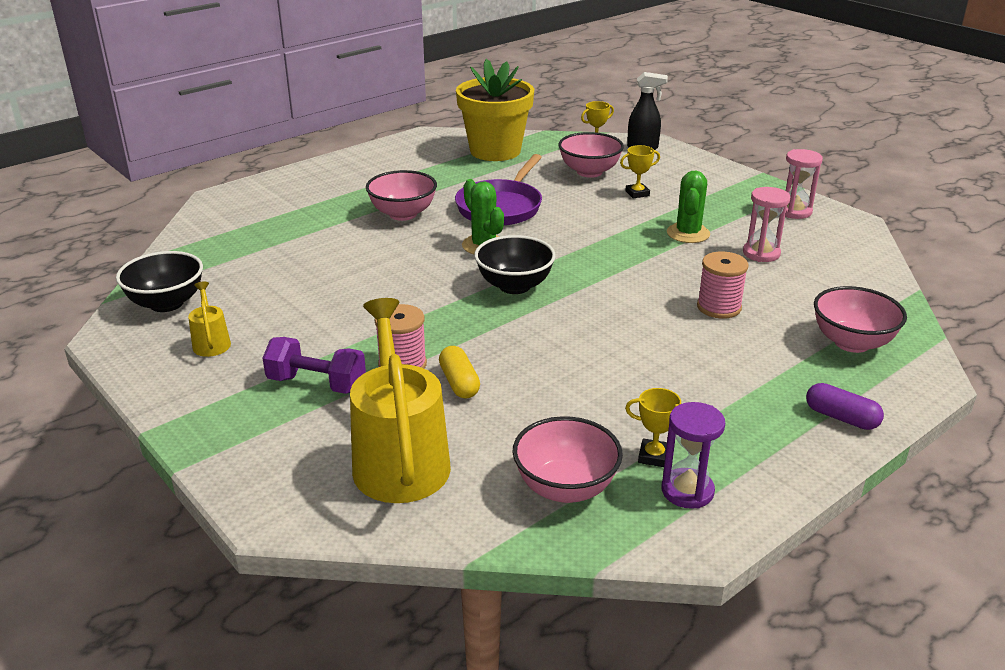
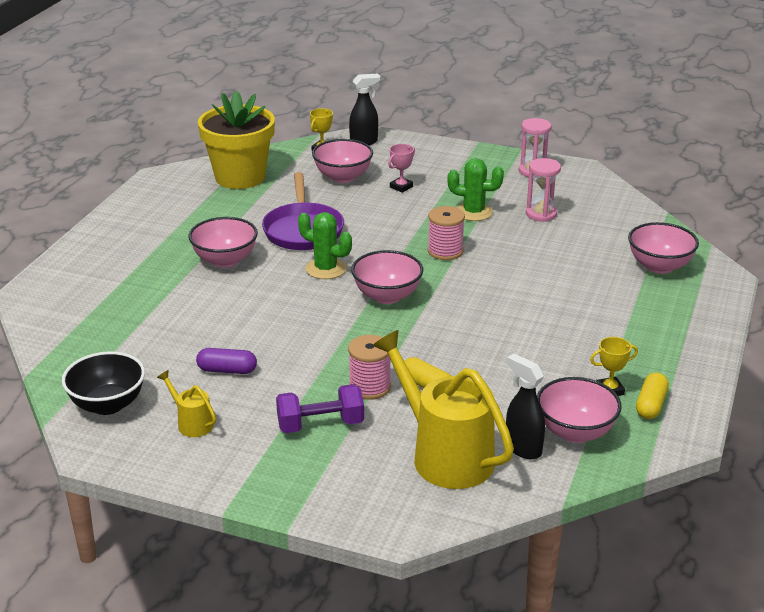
camera: 30 degrees left, 0 degrees up
black bowl [474,235,556,294] -> pink bowl [351,250,423,304]
yellow trophy [620,145,660,198] -> pink trophy [388,144,415,193]
purple hourglass [661,402,725,509] -> yellow capsule [636,372,669,419]
green cactus [667,170,710,243] -> green cactus turned 60 degrees counterclockwise [448,158,504,221]
pink spool [697,251,749,319] -> pink spool moved to [428,206,465,260]
purple capsule [806,383,884,430] -> purple capsule moved to [196,348,257,374]
none -> black spray bottle [506,353,545,459]

